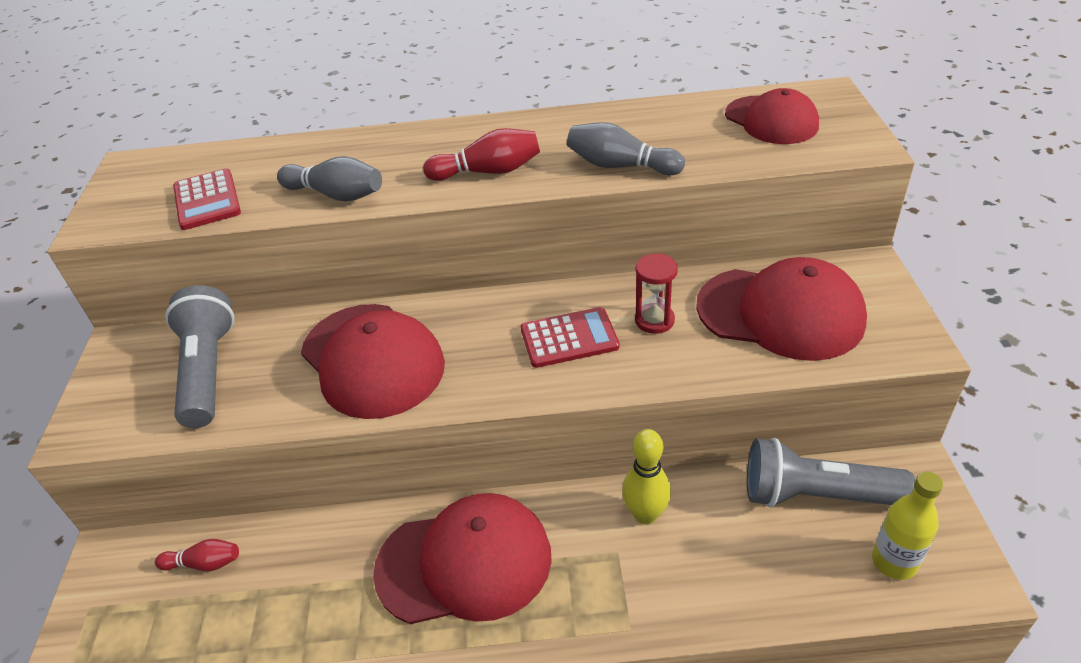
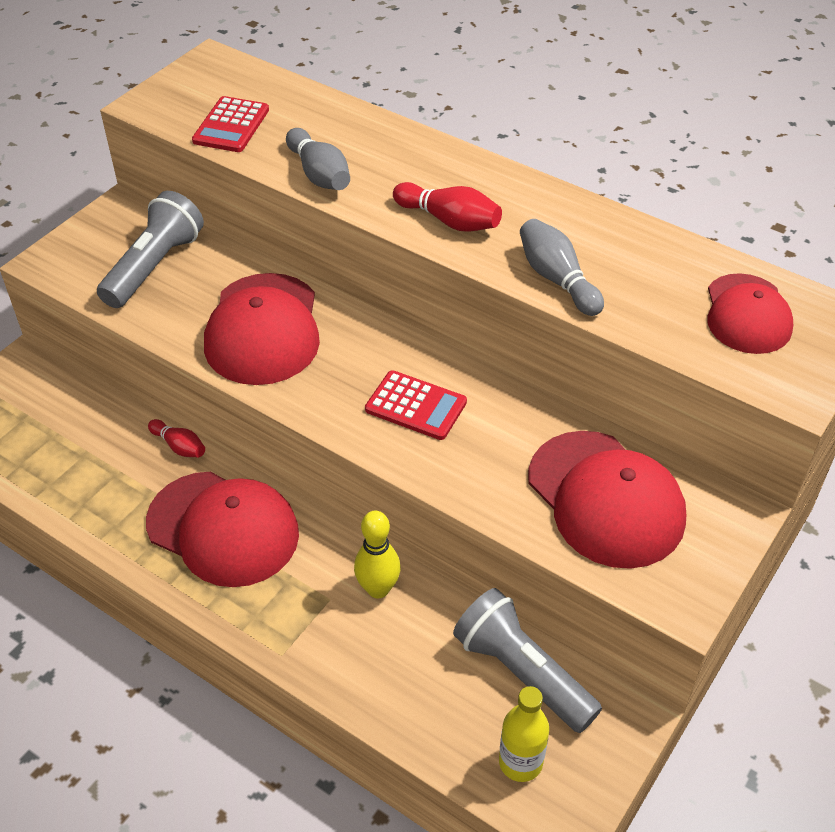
camera: 35 degrees right, 5 degrees up
red bowling pin [155,539,239,571] -> red bowling pin moved to [148,419,205,457]
red hourglass [635,253,678,334] -> none

